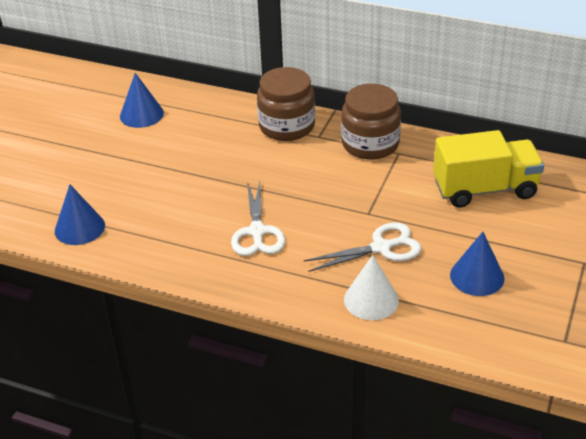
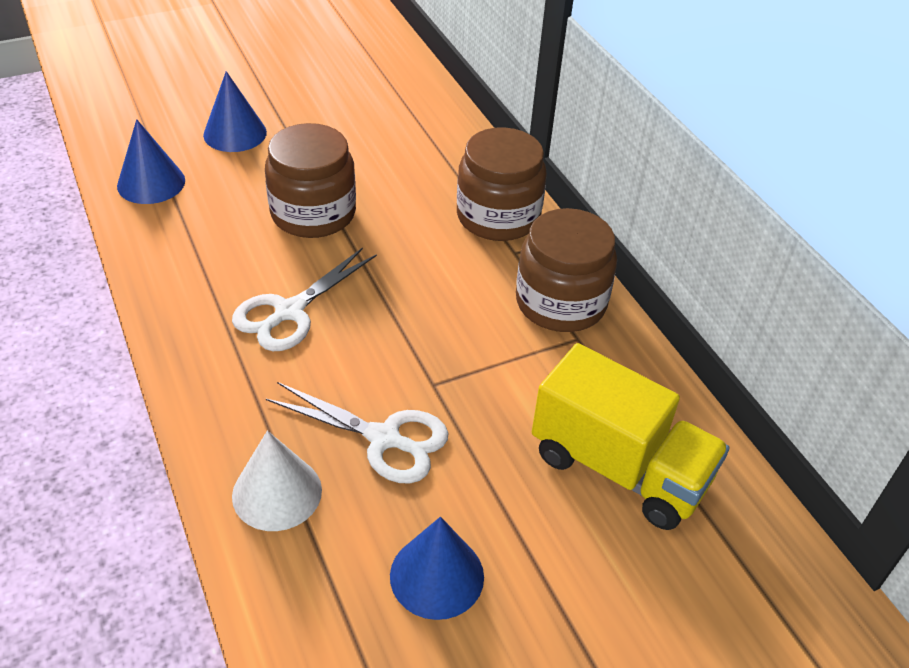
camera: 40 degrees right, 5 degrees up
blue cone [120,73,164,128] -> blue cone moved to [203,71,267,152]
none -> brown jar [265,123,356,238]

